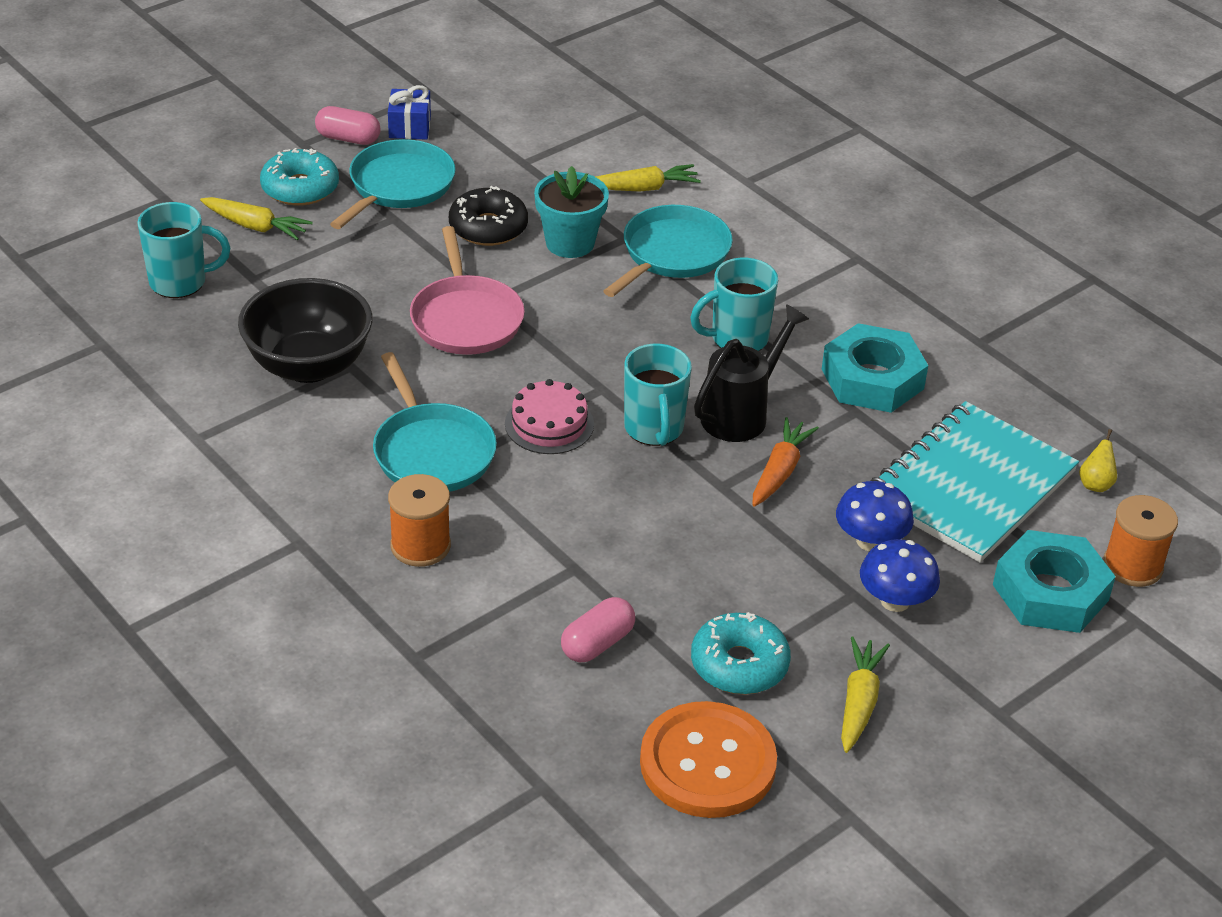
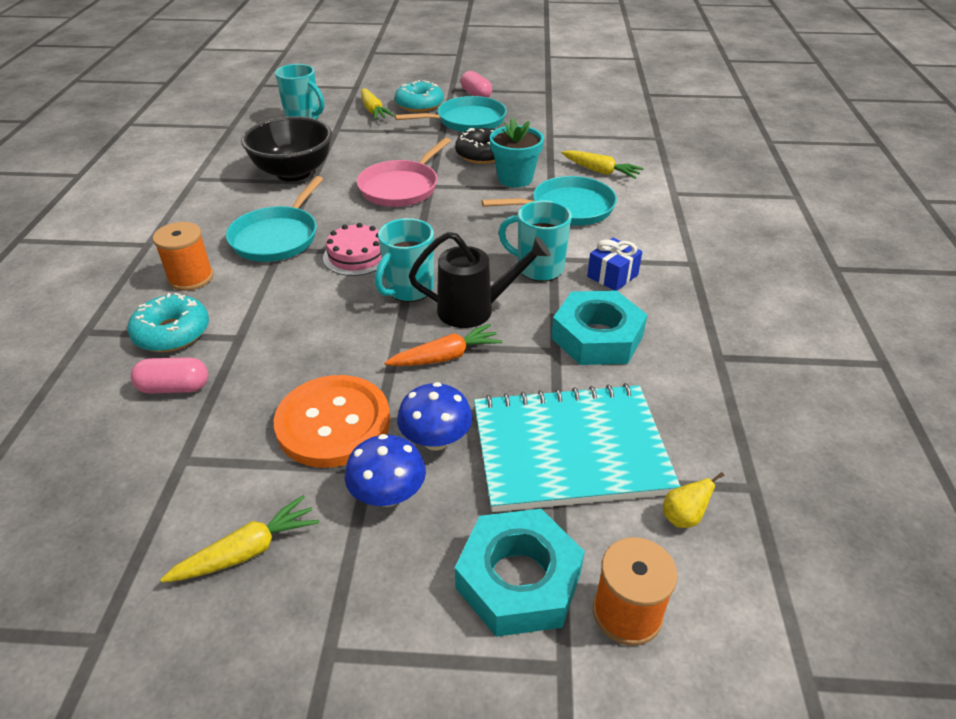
camera: 45 degrees right, 0 degrees up
blue gift [388,85,431,140] -> blue gift moved to [587,238,642,291]
orange button [640,701,777,818] -> orange button moved to [274,375,390,468]
turquoise donut [691,612,791,695] -> turquoise donut moved to [128,293,209,352]

